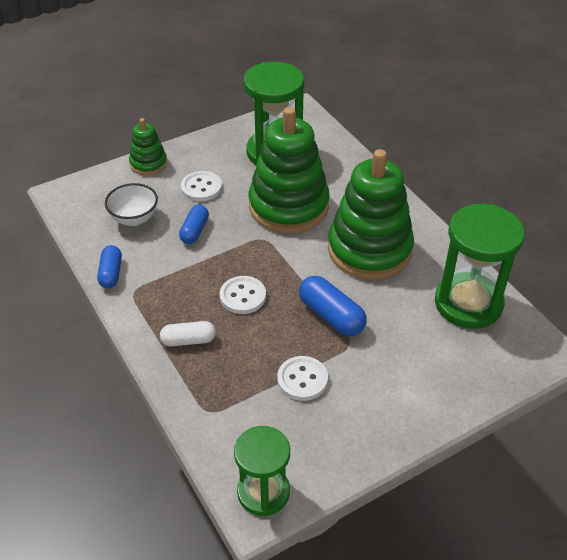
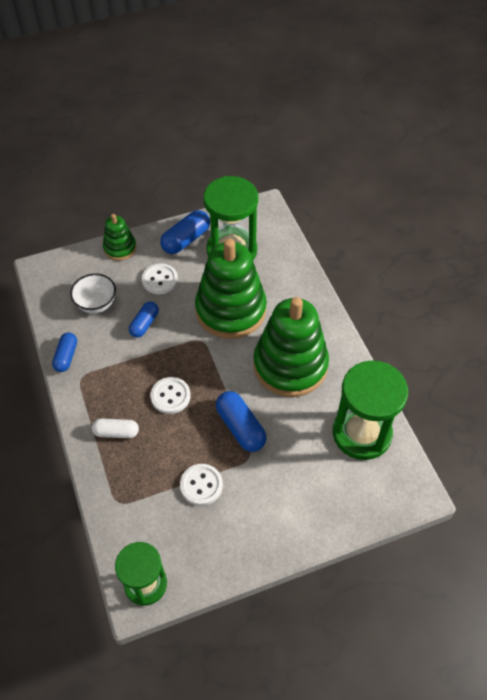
camera: 10 degrees right, 10 degrees up
none -> blue capsule [160,210,210,254]

